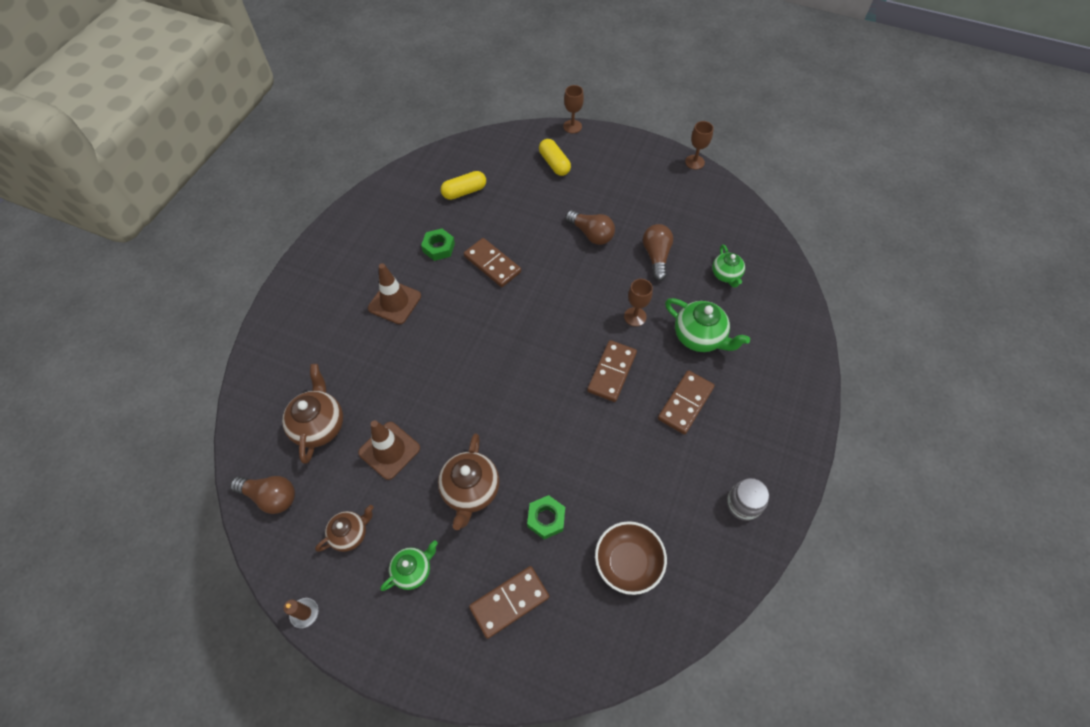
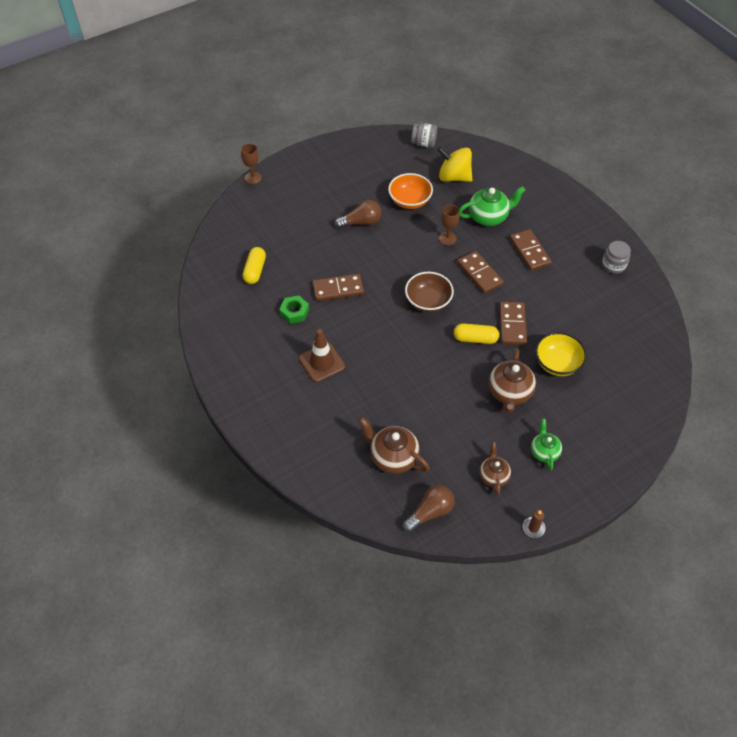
camera: 55 degrees left, 5 degrees down
brown traffic cone [358,420,420,480] -> none
brown teapot [438,433,499,530] -> brown teapot turned 60 degrees clockwise [489,349,536,413]
brown domino [469,566,549,639] -> brown domino moved to [500,302,527,345]
green nut [527,495,565,539] -> yellow bowl [535,332,587,376]
yellow capsule [539,139,571,176] -> yellow capsule moved to [454,323,499,344]
brown bowl [595,521,667,595] -> brown bowl moved to [405,272,454,312]
brown light bulb [643,224,673,281] -> orange bowl [388,173,433,209]
brown goblet [685,121,714,170] -> none
green teapot [712,244,745,288] -> yellow spinning top [437,147,472,182]
none -> grey jar [411,123,437,148]

